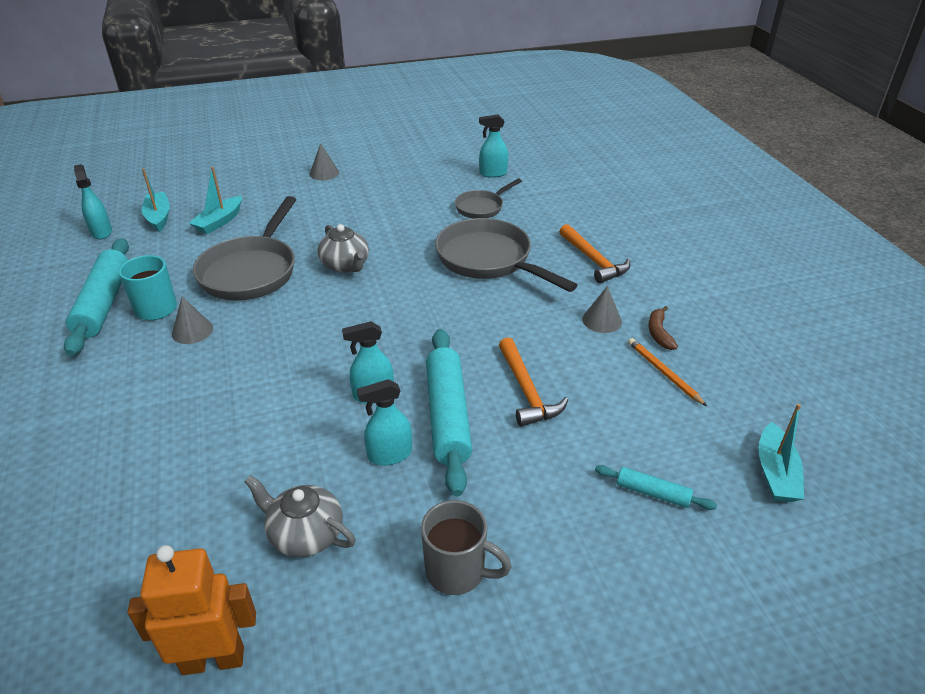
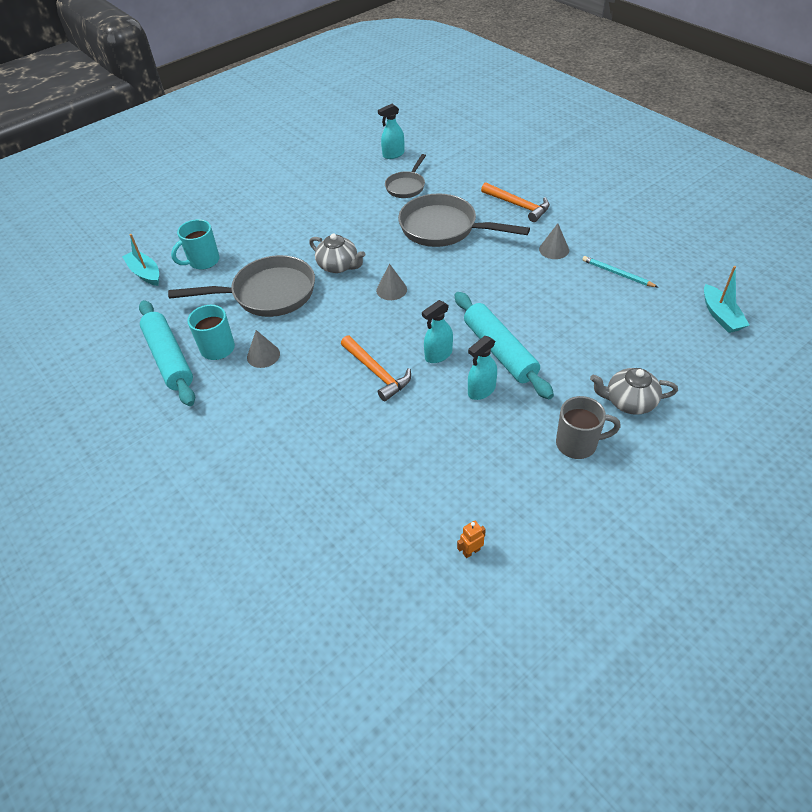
camera: 20 degrees left, 10 degrees up
turquoise spray bottle [74,164,112,239] -> none
orange robot [127,545,256,675] -> orange robot [457,521,486,558], size x0.43
turquoise boat [189,166,242,234] -> turquoise mug [171,219,220,270]
grey pan [193,196,297,301] -> grey pan turned 90 degrees counterclockwise [168,255,315,317]
grey teapot [244,475,355,557] -> grey teapot moved to [590,368,678,415]
grey cone [310,143,339,180] -> grey cone moved to [376,264,407,300]
orange hammer [499,338,568,427] -> orange hammer moved to [341,335,411,401]
turquoise rolling pin [595,465,717,510] -> none
orange pencil [628,338,707,406] -> turquoise pencil [582,256,658,287]
brown banana [648,306,678,350] -> none

